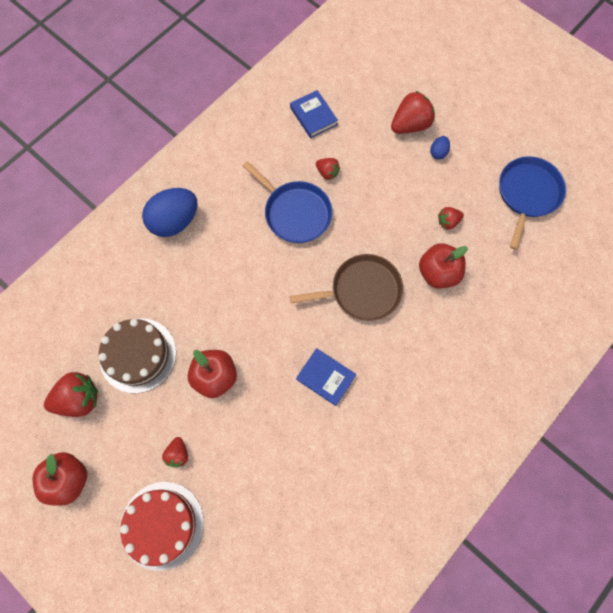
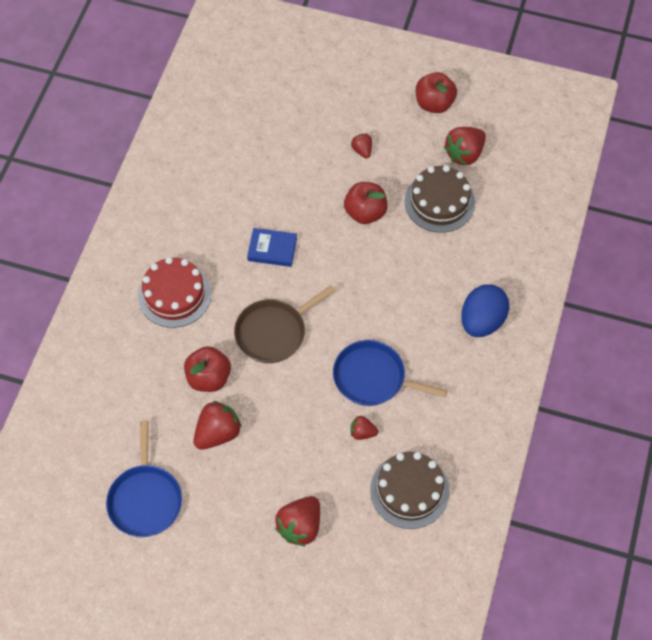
camera: 155 degrees right, 10 degrees down
red cake [120,482,204,571] -> red cake moved to [138,257,211,328]
blue book [290,90,338,138] -> brown cake [370,452,449,529]
blue egg [430,136,450,160] -> none
red strawberry [438,207,464,230] -> red strawberry [194,401,242,450], size x1.81

